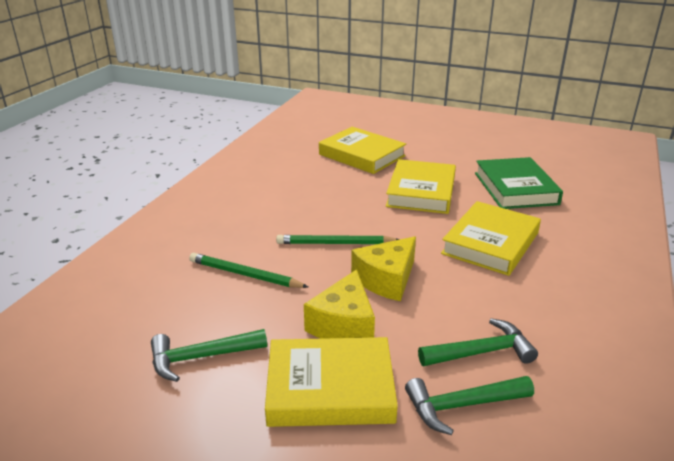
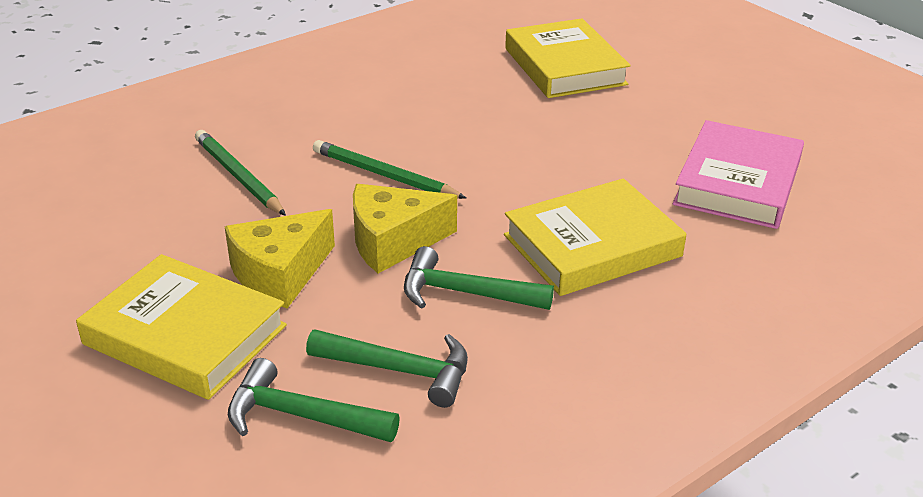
camera: 30 degrees right, 5 degrees up
green hammer [151,329,267,382] -> green hammer moved to [404,246,554,310]
yellow book [386,159,456,214] -> none
green book [475,157,563,209] -> pink book [673,120,804,229]

